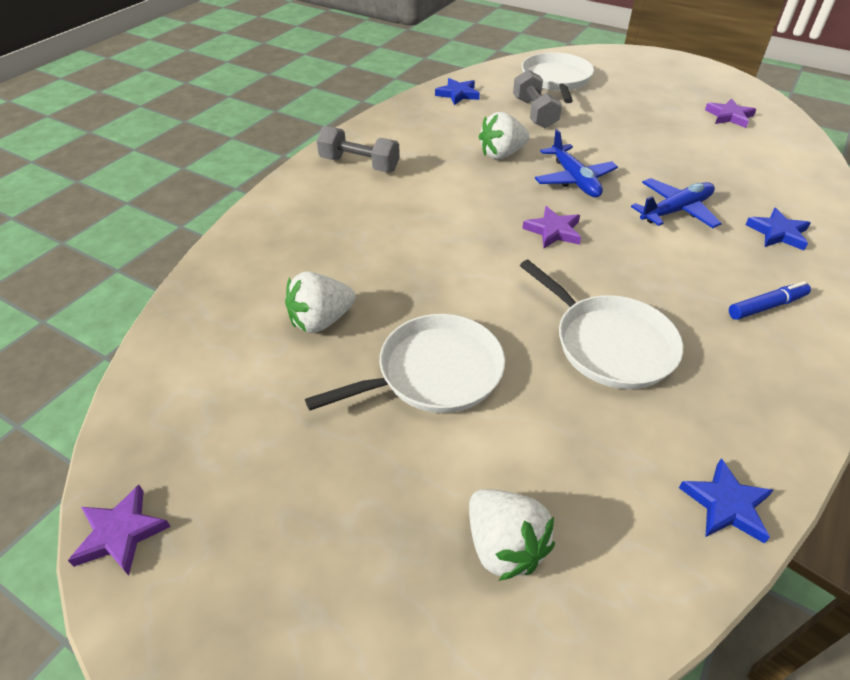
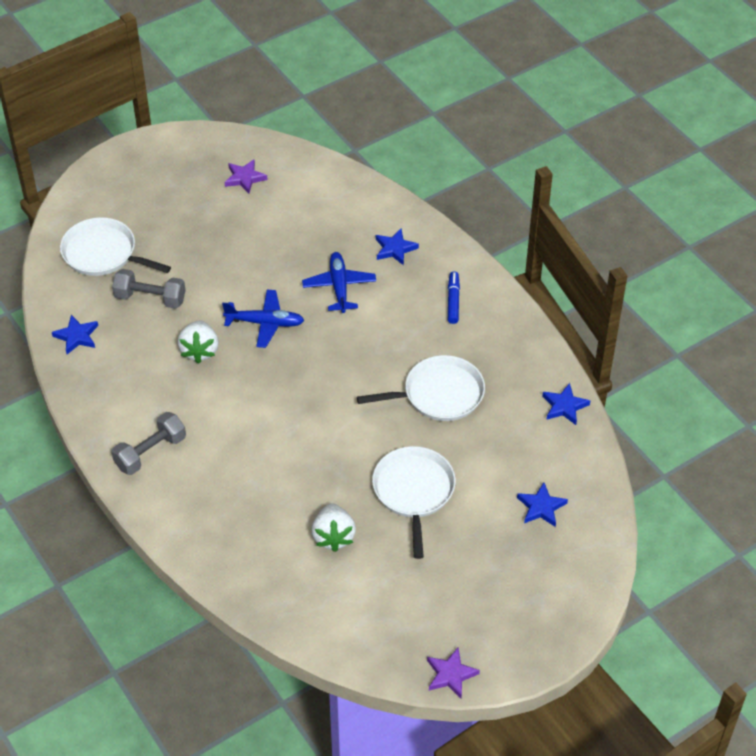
camera: 65 degrees left, 5 degrees up
white strawberry [469,489,555,581] -> blue star [517,482,568,527]
purple star [522,206,581,248] -> none

